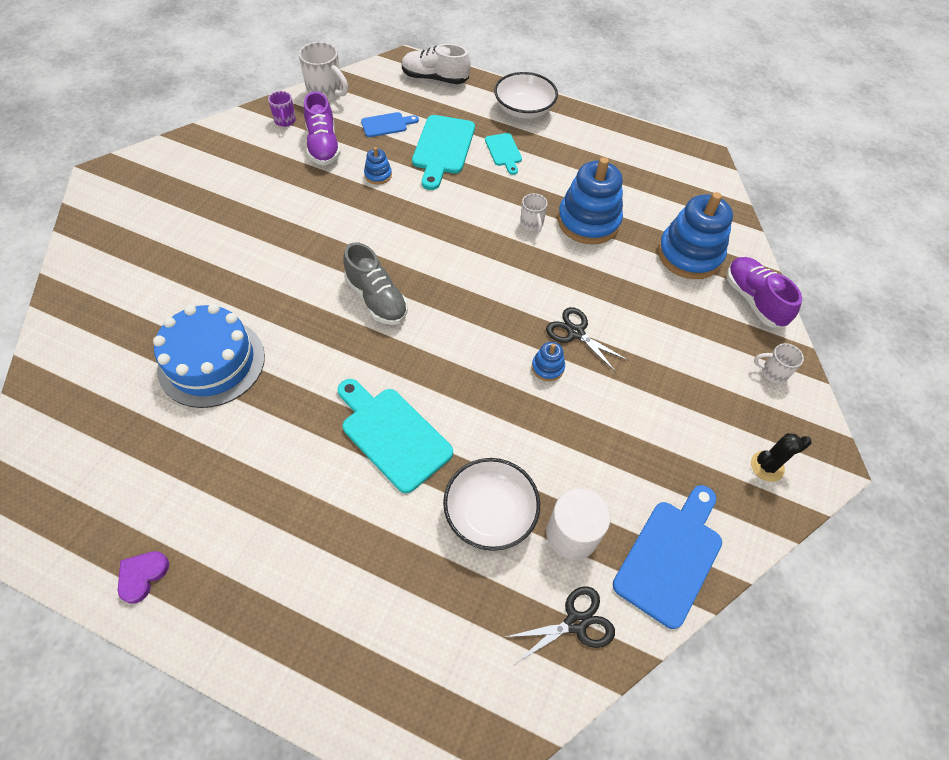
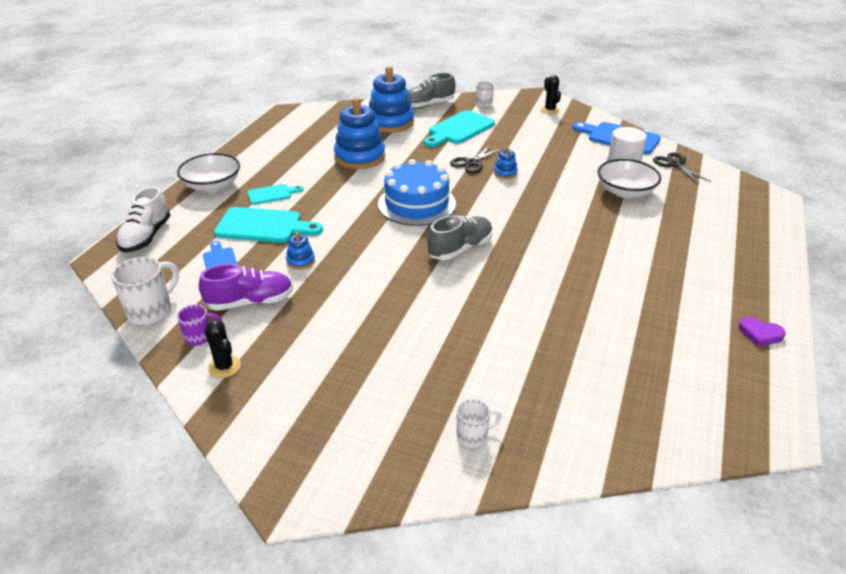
camera: 90 degrees left, 20 degrees down
blue cake [153,304,265,408] -> blue cake moved to [378,159,456,226]
turquoise cutting board [338,379,453,493] -> turquoise cutting board moved to [424,110,495,147]
white mug [520,193,548,233] -> white mug moved to [457,399,502,447]
purple shoe [727,257,802,328] -> grey shoe [408,73,455,109]
none -> black cactus [204,320,241,378]

